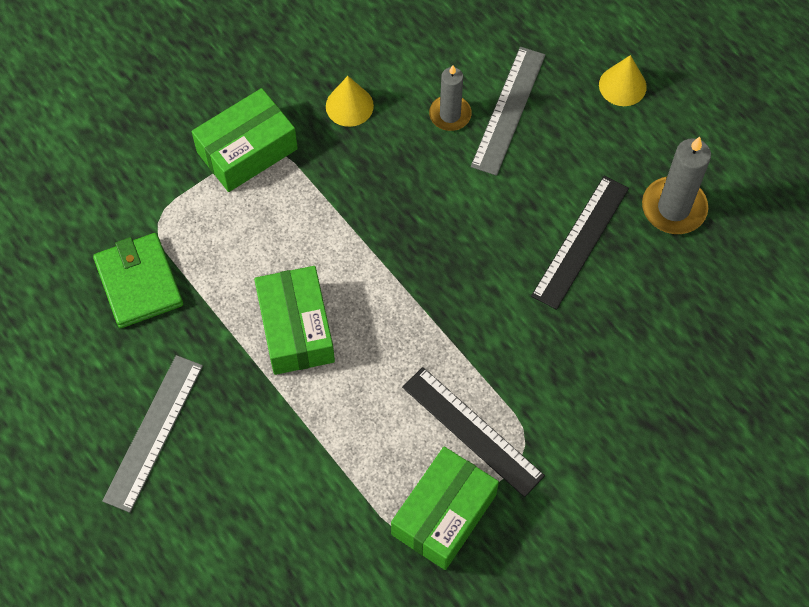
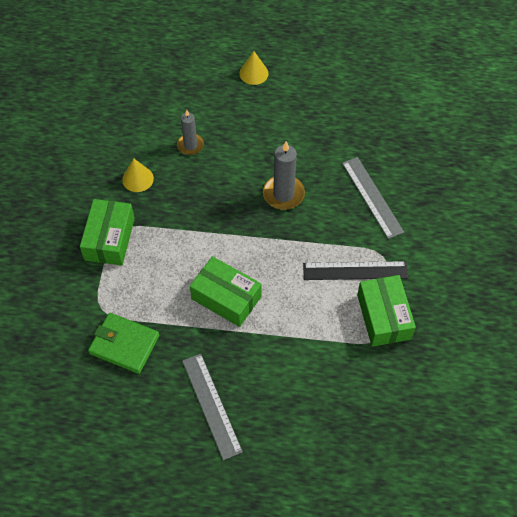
camera: 45 degrees left, 5 degrees down
grey ruler [471,47,545,176] -> grey ruler moved to [342,157,404,239]
black ruler [531,176,629,310] -> none
grey candle [642,137,711,234] -> grey candle moved to [263,141,305,210]

